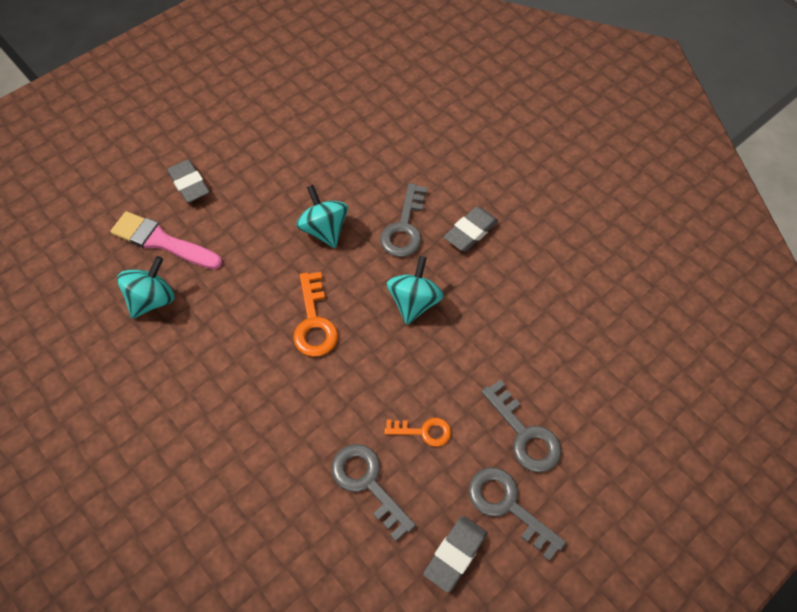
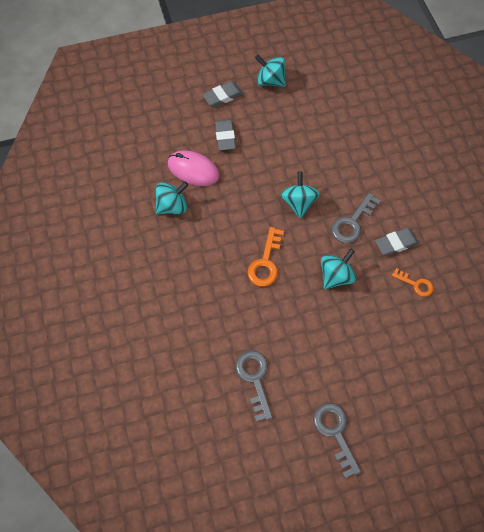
camera: 25 degrees right, 5 degrees up
pink brush [110,211,222,269] -> pink mouse [168,151,219,186]
orange key [385,418,451,447] -> orange key moved to [392,268,434,297]
grey eraser [423,516,487,593] -> grey eraser moved to [203,81,243,107]
grey key [481,379,562,473] -> none
none -> turquoise spinning top [255,55,286,87]

